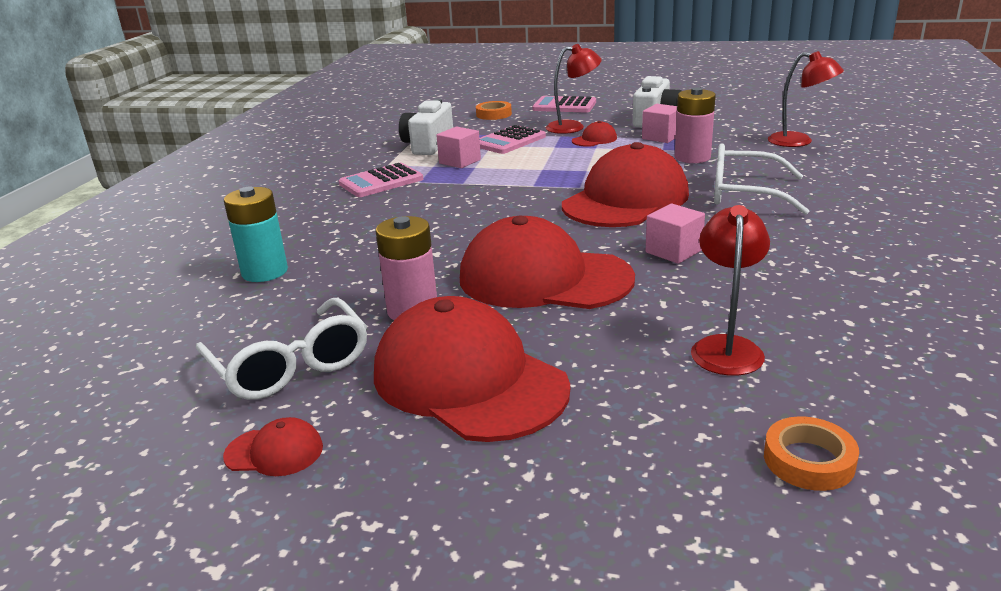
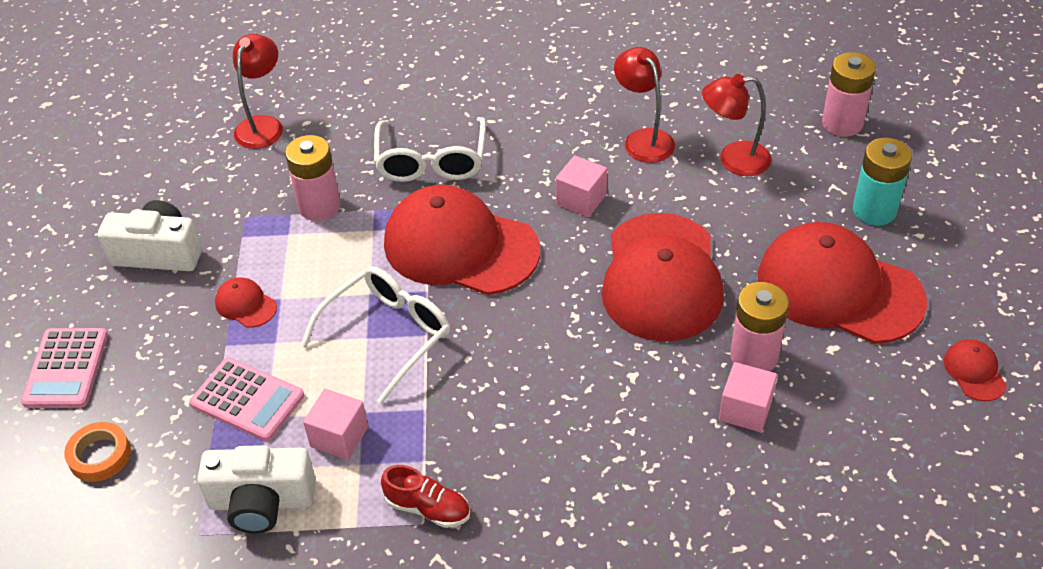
camera: 105 degrees left, 20 degrees up
white glasses [196,298,367,400] -> white glasses moved to [301,266,450,404]
turquoise battery [224,187,288,282] -> turquoise battery moved to [853,138,912,226]
pink calculator [339,163,423,197] -> red shoe [381,465,470,528]
red cap [374,296,570,442] -> red cap turned 90 degrees clockwise [758,222,927,344]
red lamp [546,44,602,134] -> red lamp moved to [614,47,675,163]
pink cube [642,104,677,143] -> pink cube moved to [719,362,777,432]
orange tape [764,416,859,491] -> pink battery [822,52,876,137]

